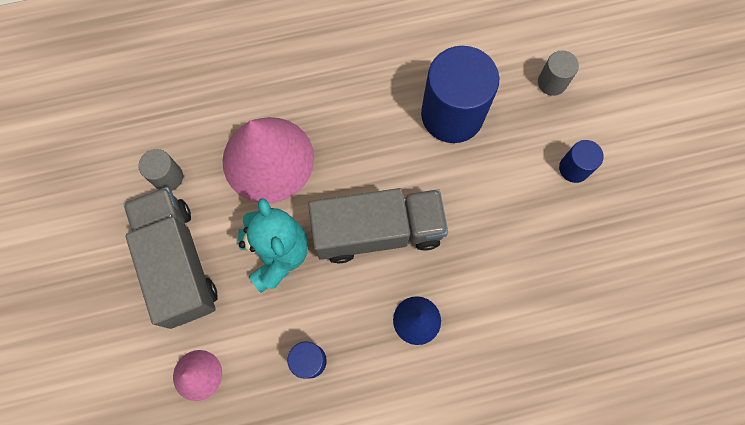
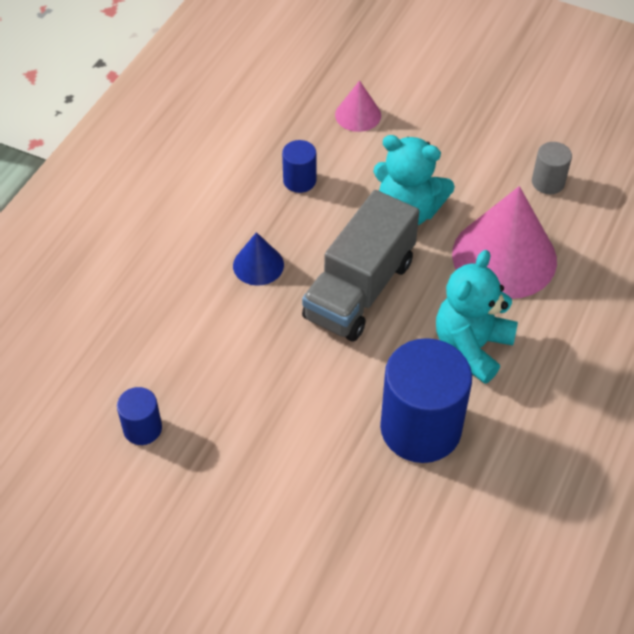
camera: 130 degrees right, 20 degrees down
grey truck [123,187,218,329] -> none
grey cylinder [538,50,579,96] -> none
blue cylinder [559,140,604,183] -> blue cylinder moved to [117,387,162,445]
none -> turquoise teddy bear [436,250,518,384]

